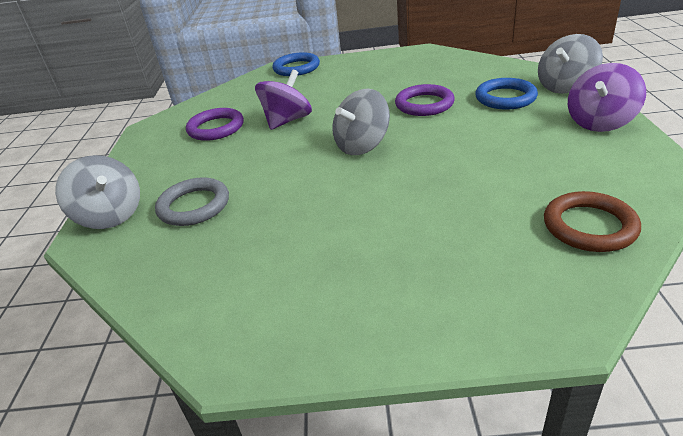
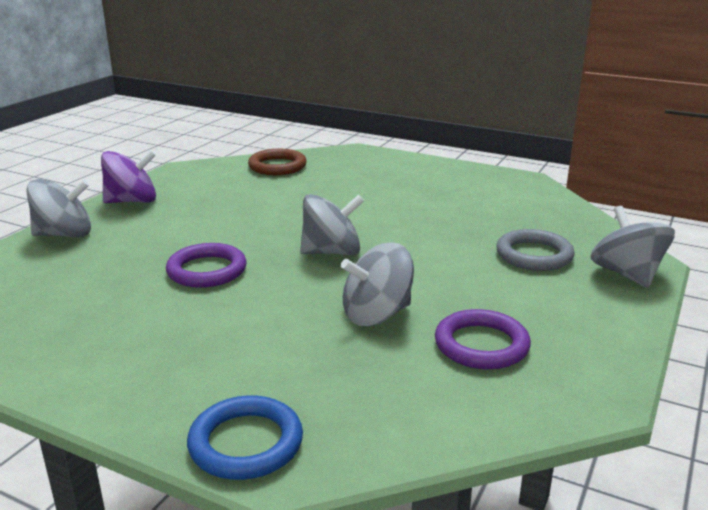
camera: 155 degrees left, 10 degrees down
purple spinning top [255,69,312,130] -> grey spinning top [341,242,414,326]
blue ring [475,78,538,110] -> none

